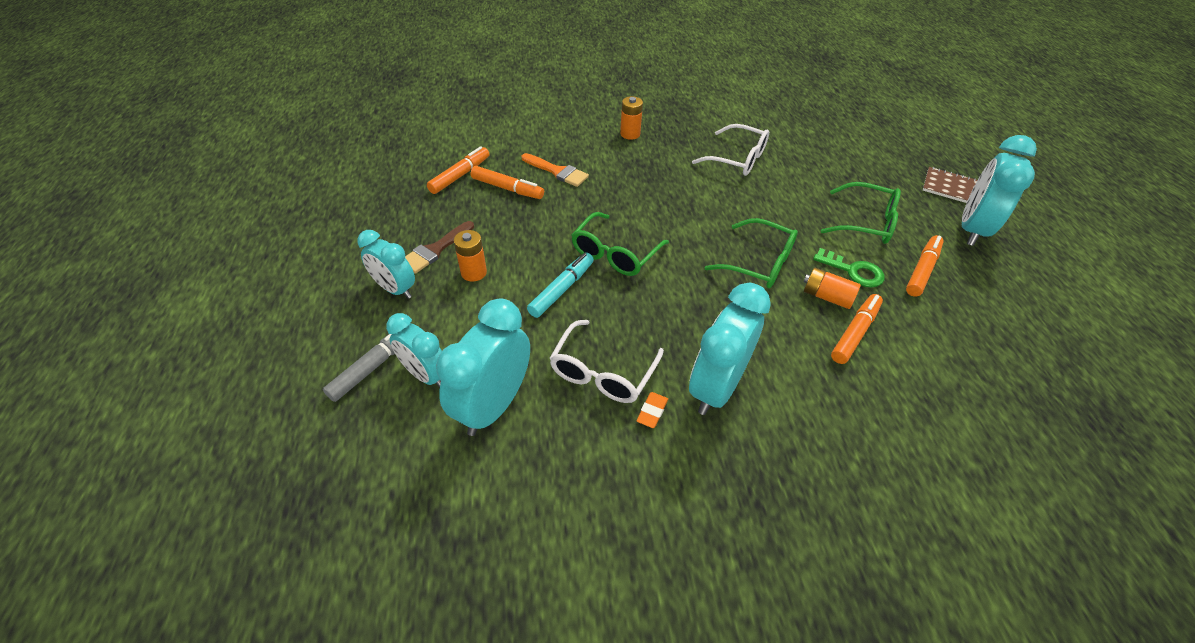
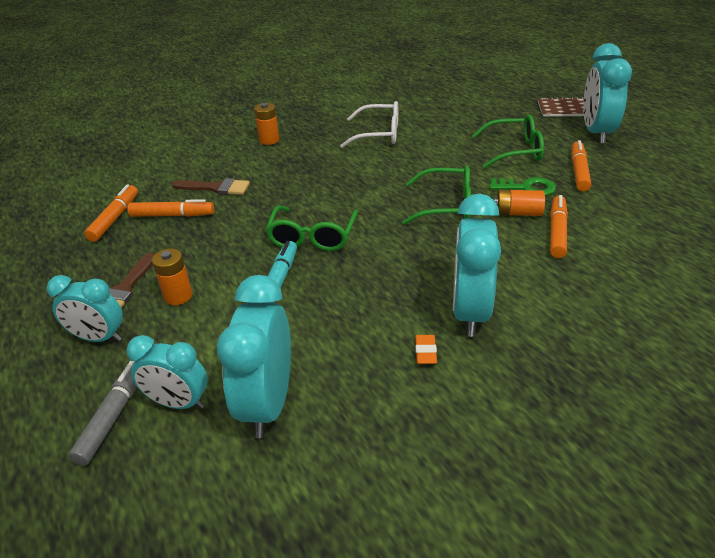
camera: 20 degrees left, 10 degrees down
orange brush [522,153,589,187] -> brown brush [172,178,250,195]
white glasses [549,320,664,403] -> none

